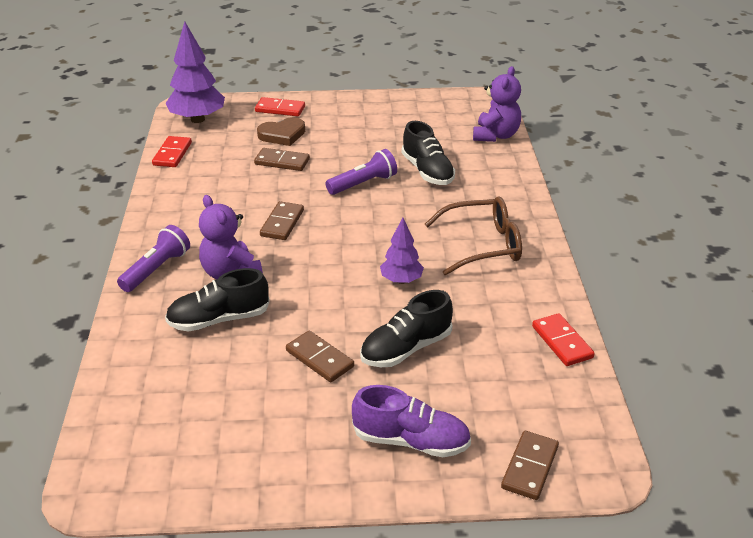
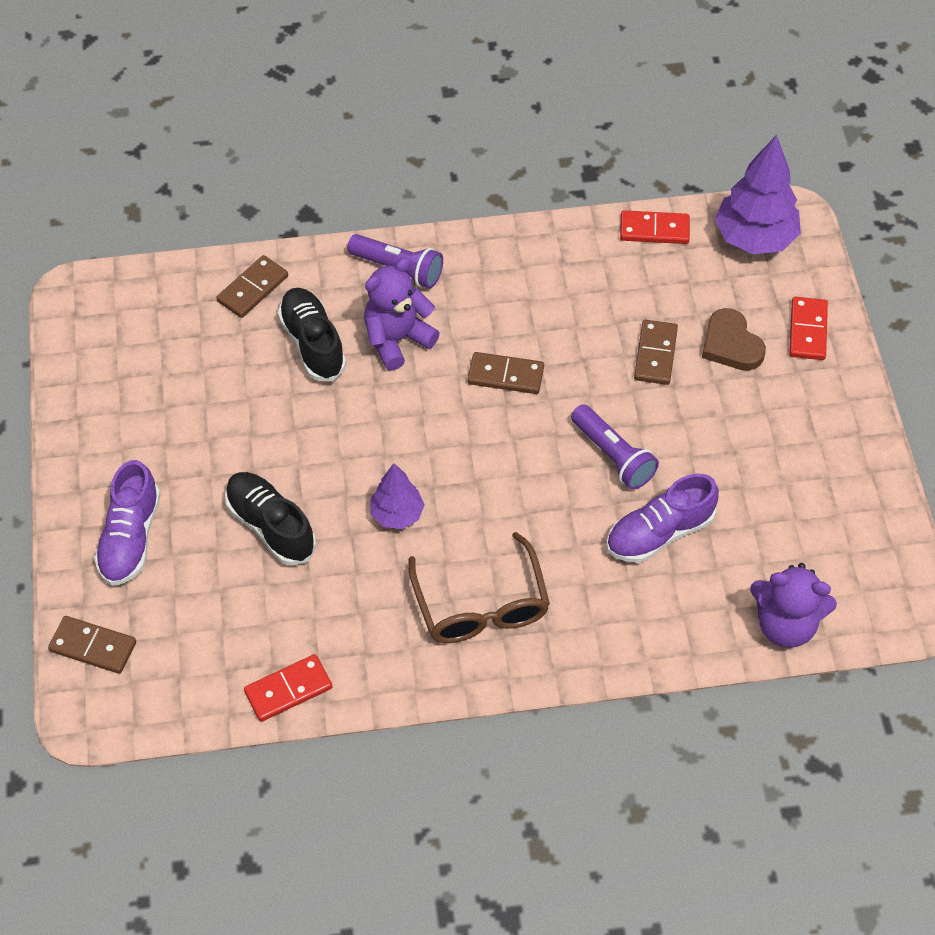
camera: 85 degrees right, 20 degrees up
brown domino [286,330,354,382] -> brown domino moved to [216,255,288,318]
black shoe [401,121,455,185] -> purple shoe [606,473,719,563]

